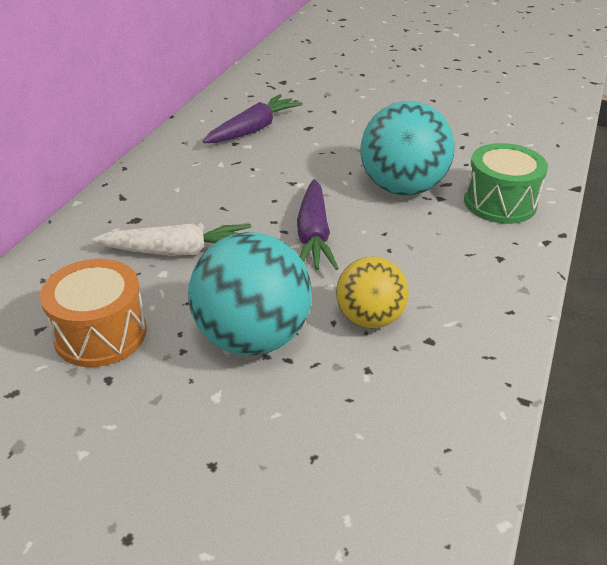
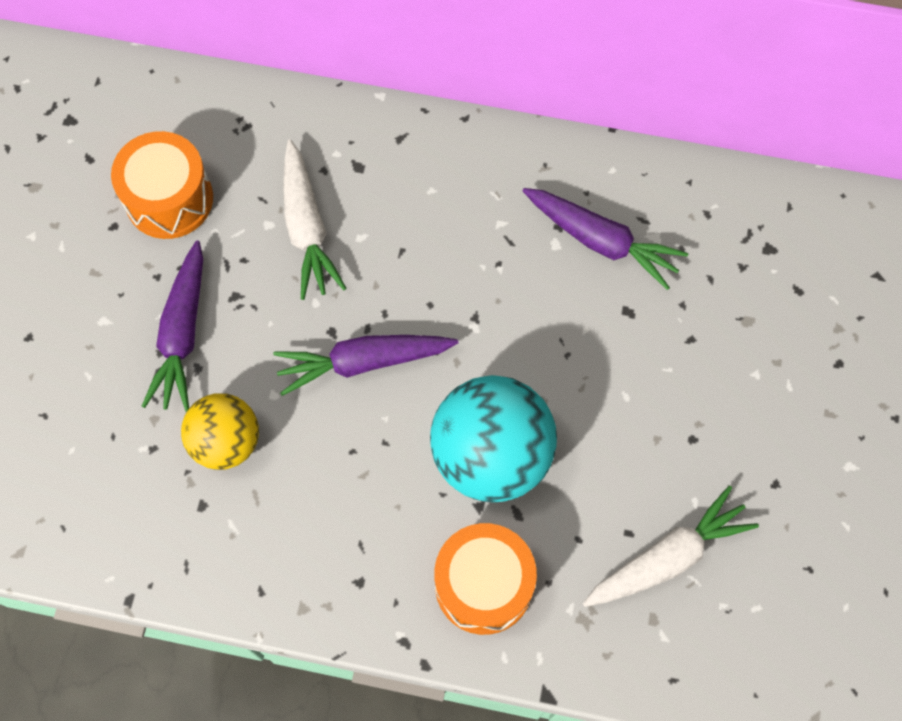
camera: 80 degrees right, 30 degrees up
turquoise ball [188,232,312,356] -> purple carrot [142,241,203,412]
green drum [464,143,548,224] -> orange drum [434,523,537,635]
none -> white carrot [583,486,759,607]

